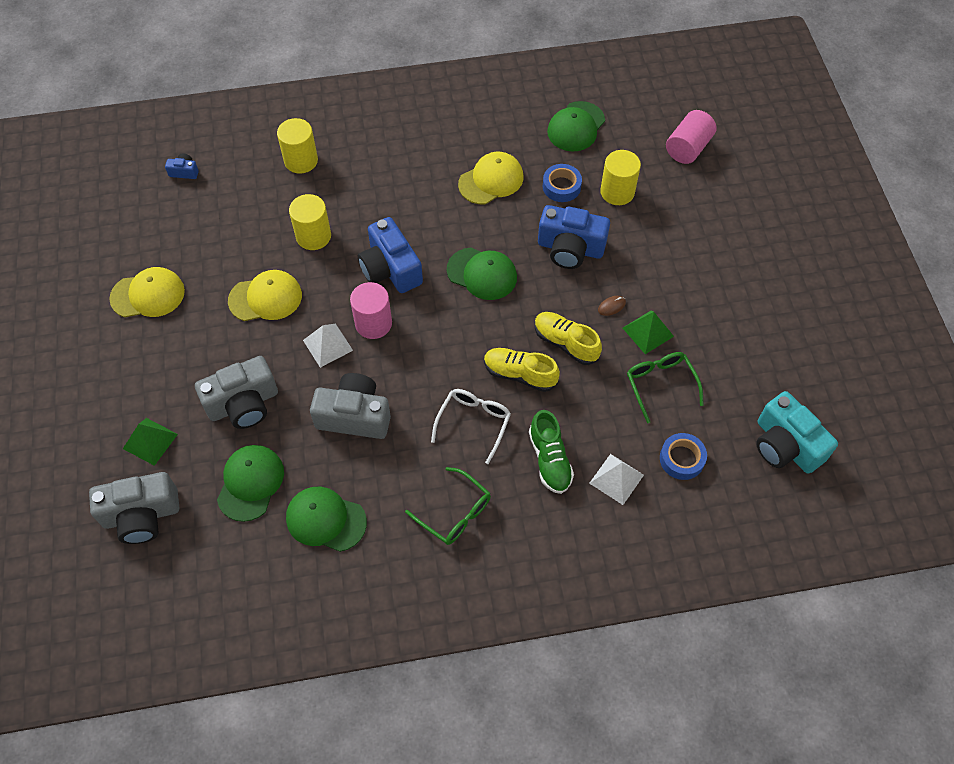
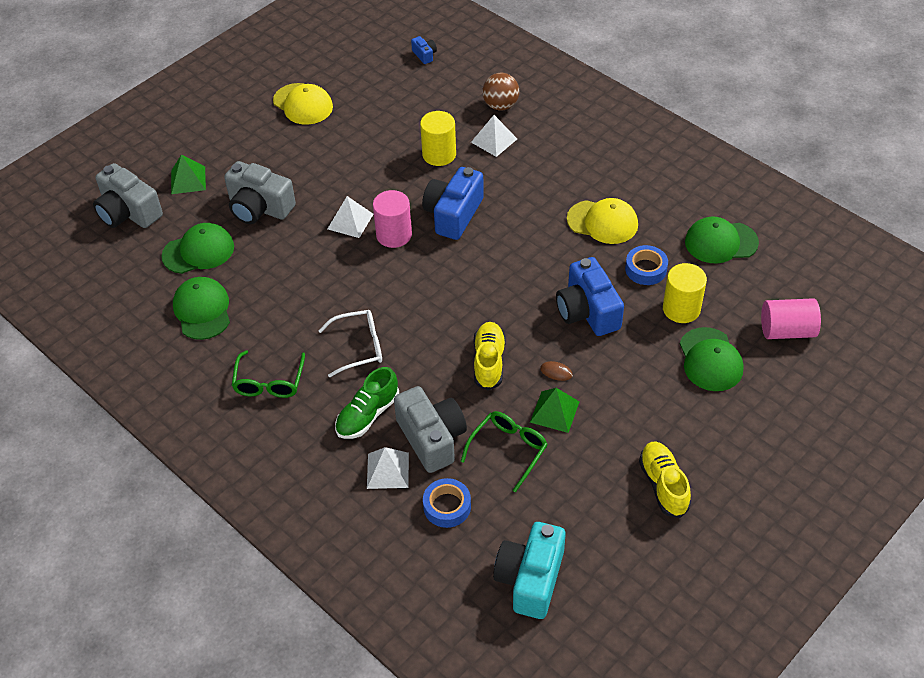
camera: 55 degrees right, 10 degrees down
yellow cap [228,270,302,321] -> none
yellow cylinder [277,118,318,174] -> brown ball [482,73,519,111]
grey camera [310,373,391,439] -> grey camera moved to [394,386,467,473]
green cap [447,247,517,300] -> green cap moved to [680,327,744,391]
yellow shoe [484,348,560,392] -> yellow shoe moved to [639,442,691,518]
none -> white pyramid [471,115,517,157]

